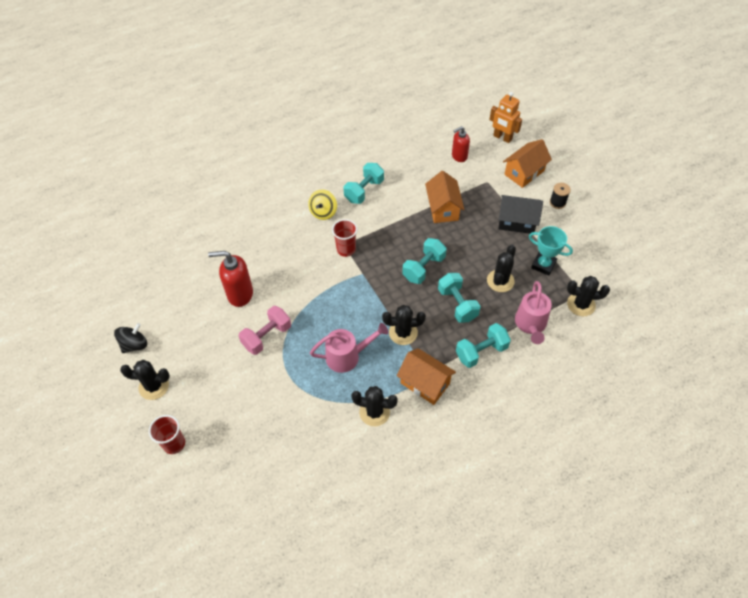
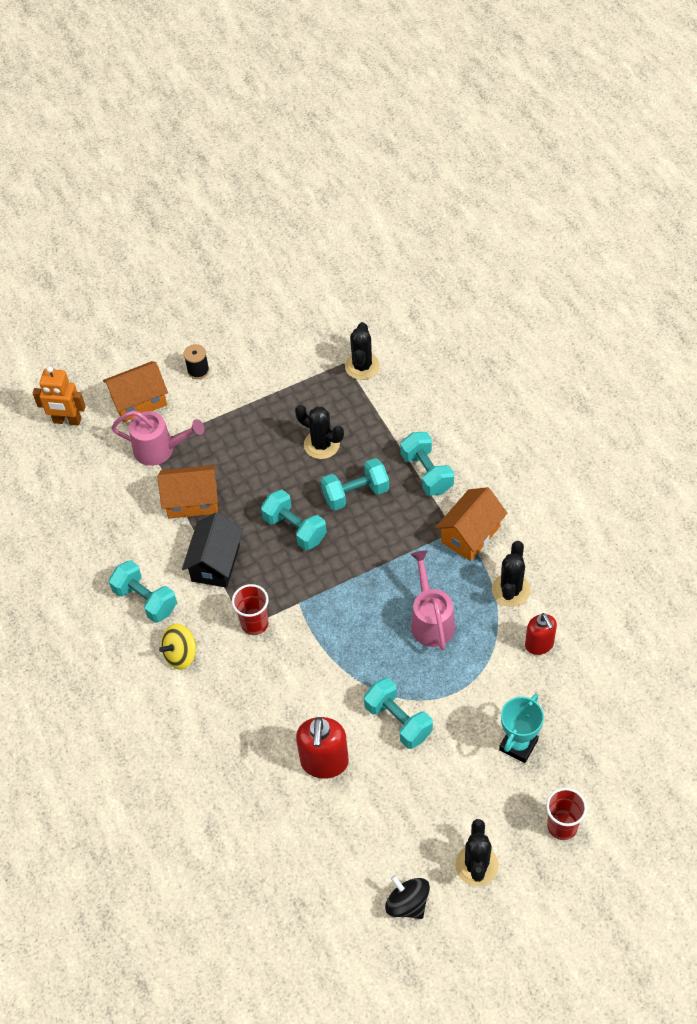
camera: 85 degrees left, 0 degrees up
pink dumbbell [239,306,291,355] -> turquoise dumbbell [364,678,433,749]
yellow spinning top [308,190,337,220] -> yellow spinning top turned 120 degrees clockwise [159,624,197,670]
black cactus [382,305,426,345] -> none
red soap dispenser [452,126,470,162] -> red soap dispenser moved to [525,613,557,655]
orange robot [489,92,522,143] -> orange robot turned 60 degrees clockwise [33,366,86,426]
black house [498,195,543,234] -> black house moved to [182,512,243,588]
orange house [503,139,552,188] -> orange house turned 75 degrees counterclockwise [103,361,168,422]
pink watering can [515,281,552,344] -> pink watering can moved to [111,410,205,466]
turquoise trophy [529,226,573,275] -> turquoise trophy moved to [499,694,544,763]

